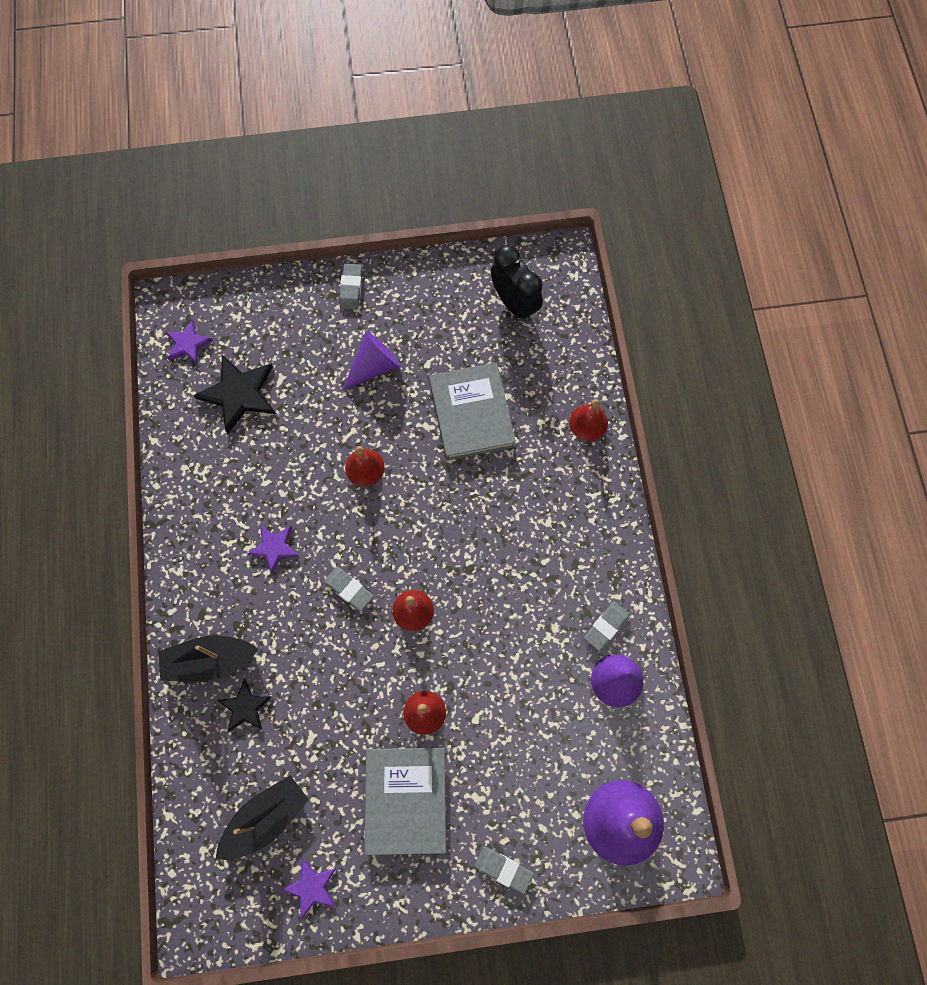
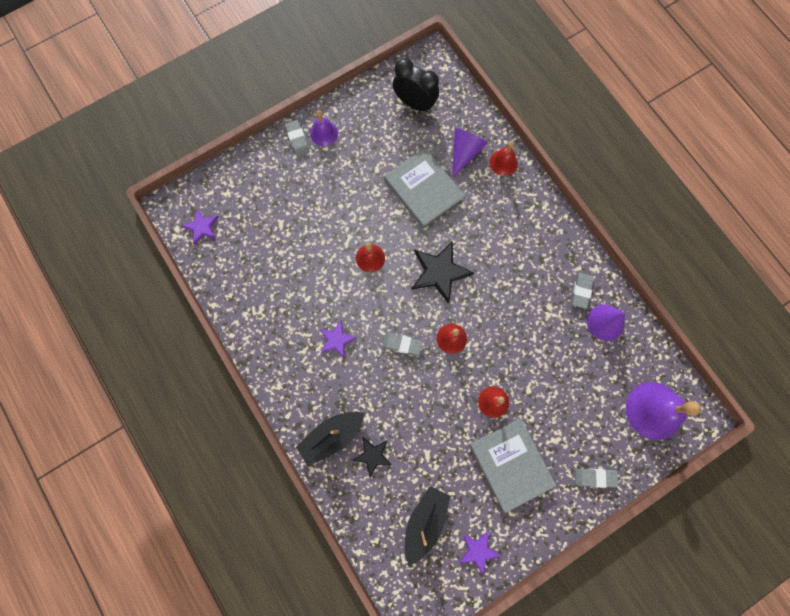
camera: 25 degrees left, 5 degrees up
black star [193,355,276,434] -> black star moved to [412,241,474,304]
purple cone [342,332,401,391] -> purple cone moved to [452,128,487,178]
none -> purple bell [310,110,338,146]

